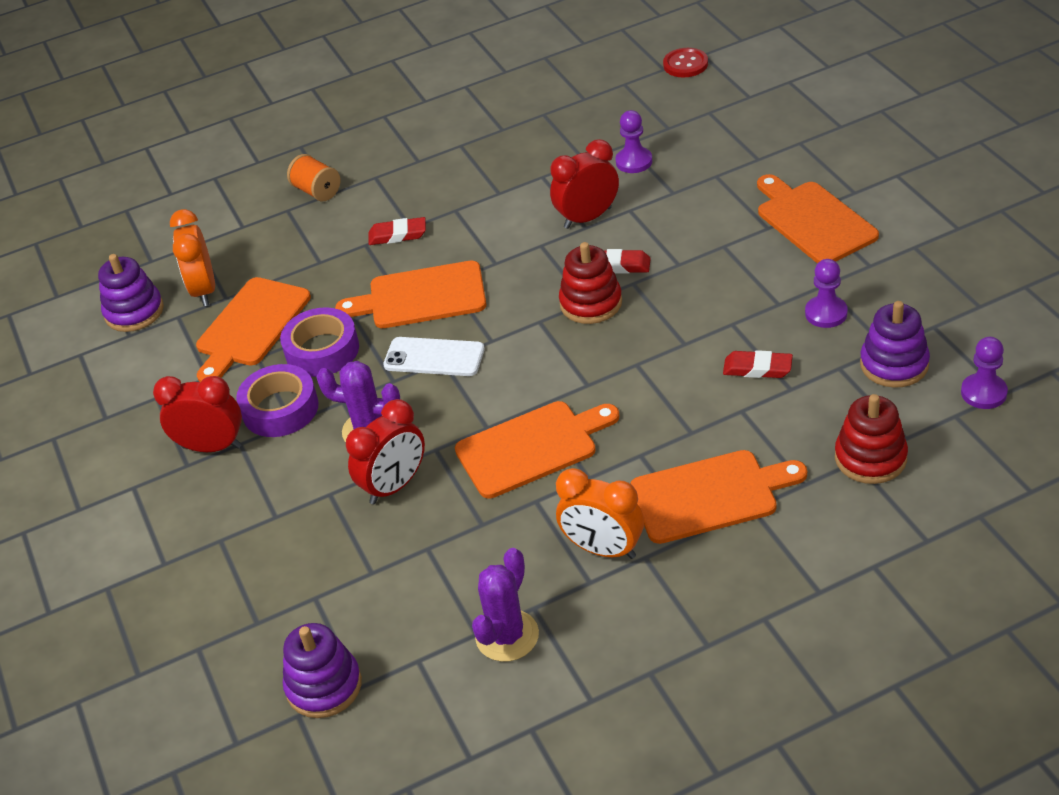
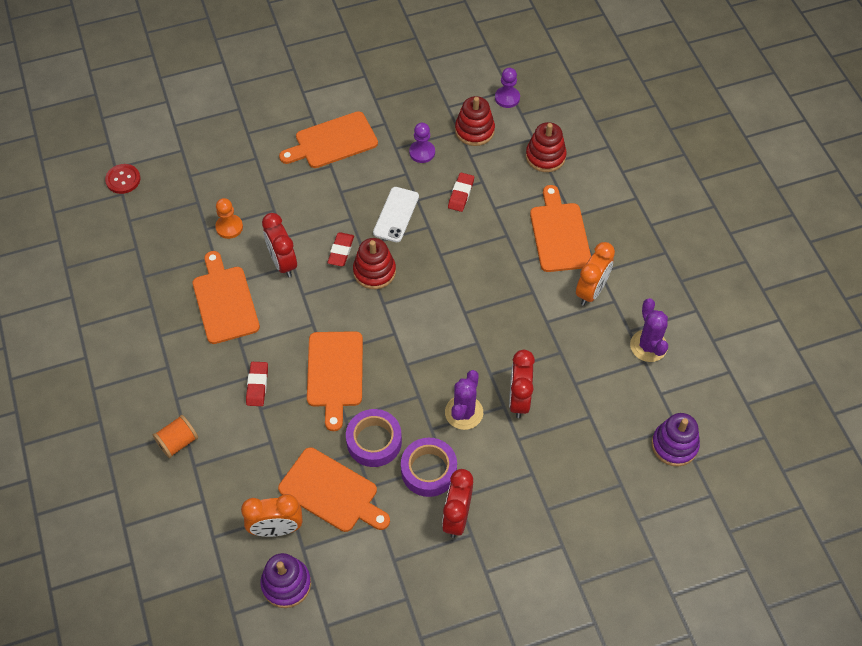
camera: 90 degrees left, 15 degrees up
red clock [346,399,425,504] -> red clock turned 135 degrees counterclockwise [509,350,535,418]
white phone [383,337,485,376] -> white phone moved to [373,187,419,242]
orange cutting board [455,401,619,499] -> orange cutting board moved to [193,251,260,344]
purple cactus [472,548,539,662] -> purple cactus turned 45 degrees clockwise [630,298,668,362]
purple pawn [615,110,652,173] -> orange pawn [215,198,243,239]
purple stacking toy [860,301,930,388] -> red stacking toy [455,96,495,146]

